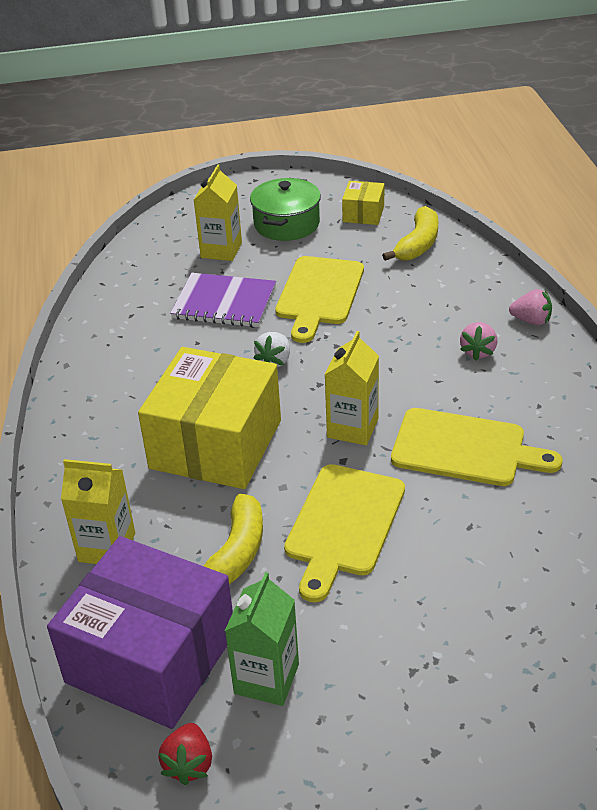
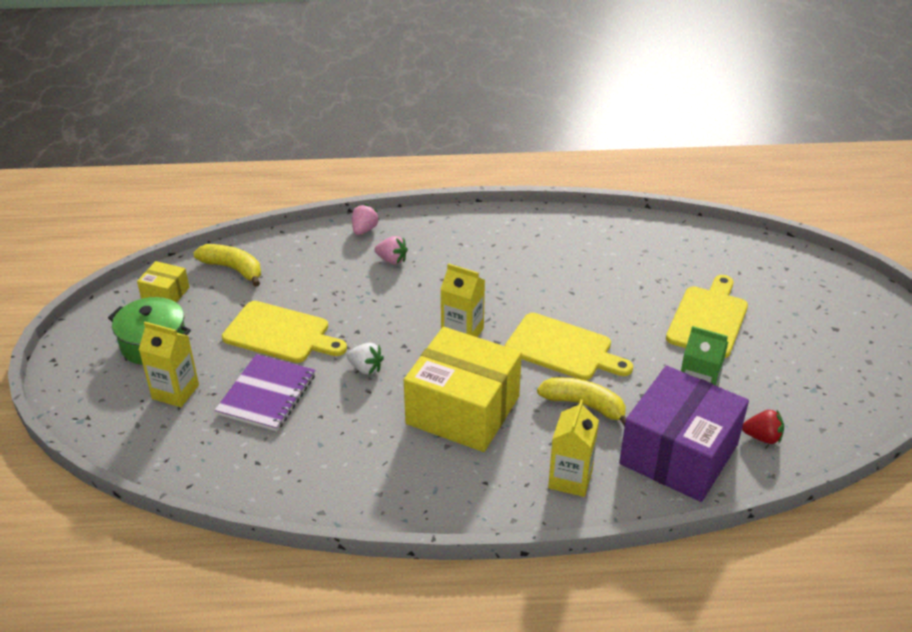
camera: 85 degrees left, 0 degrees up
yellow cutting board [391,408,563,486] -> yellow cutting board moved to [666,275,748,358]

